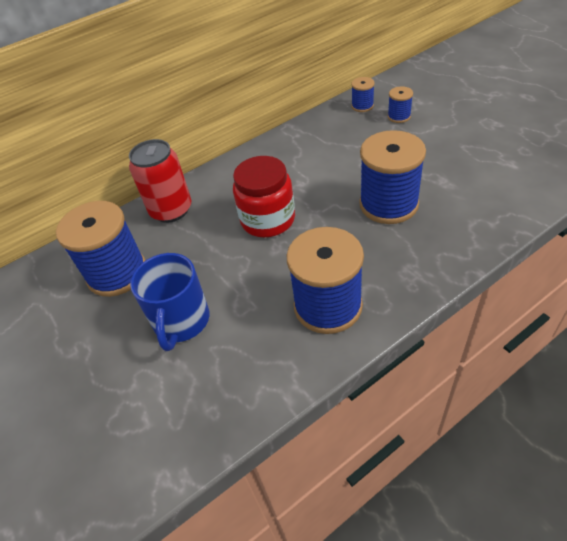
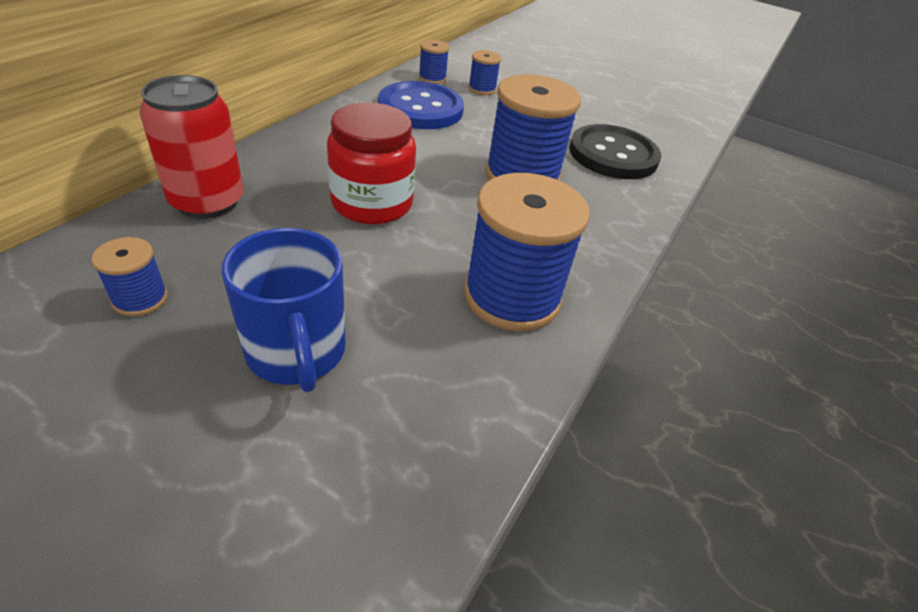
camera: 35 degrees left, 5 degrees down
blue spool [56,201,146,297] -> blue spool [91,237,168,316], size x0.47
none -> blue button [378,81,464,129]
none -> black button [569,124,661,179]

